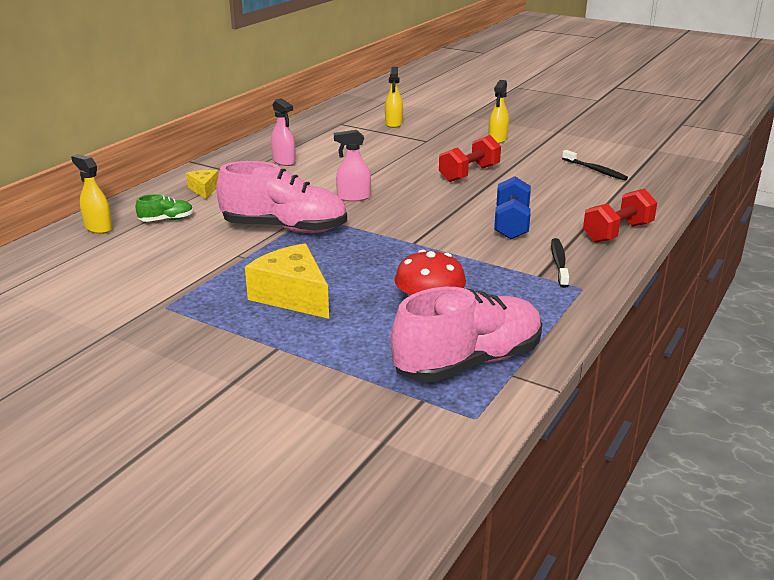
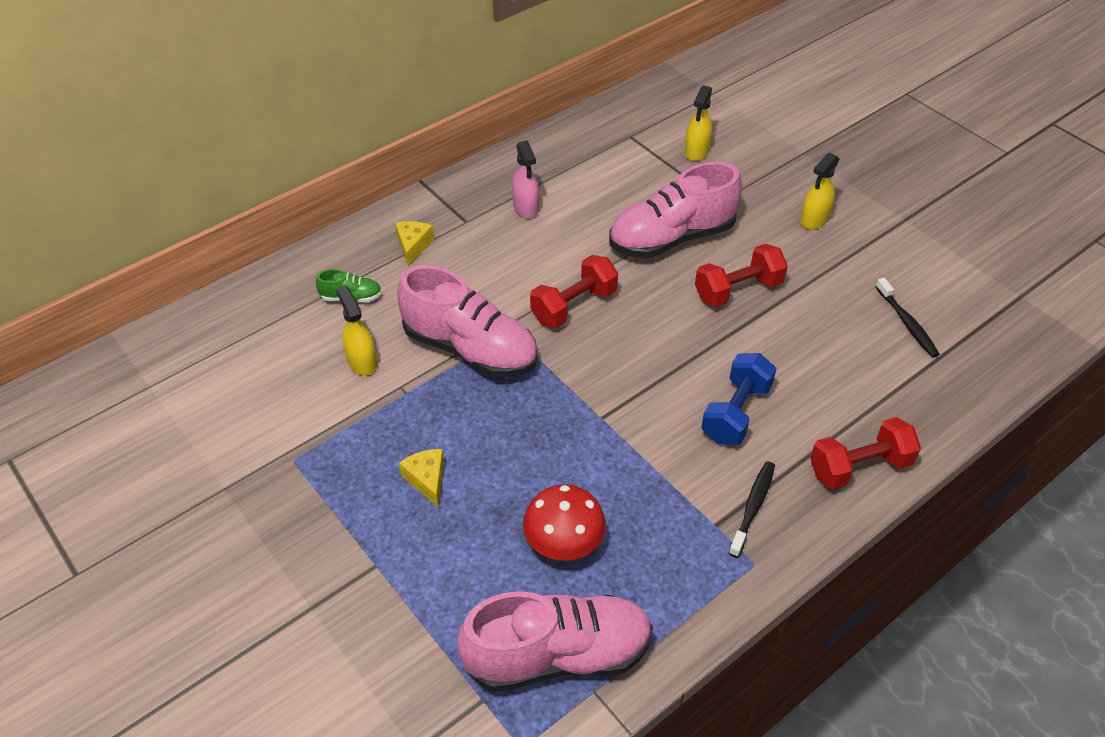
camera: 20 degrees right, 20 degrees up
yellow spray bottle [71,154,113,234] -> yellow spray bottle moved to [336,285,377,376]
yellow cheese [245,244,329,319] -> yellow cheese [399,449,444,507], size x0.54
pink spray bottle [334,130,371,202] -> red dumbbell [530,255,618,328]
none -> pink shoe [609,162,742,258]

